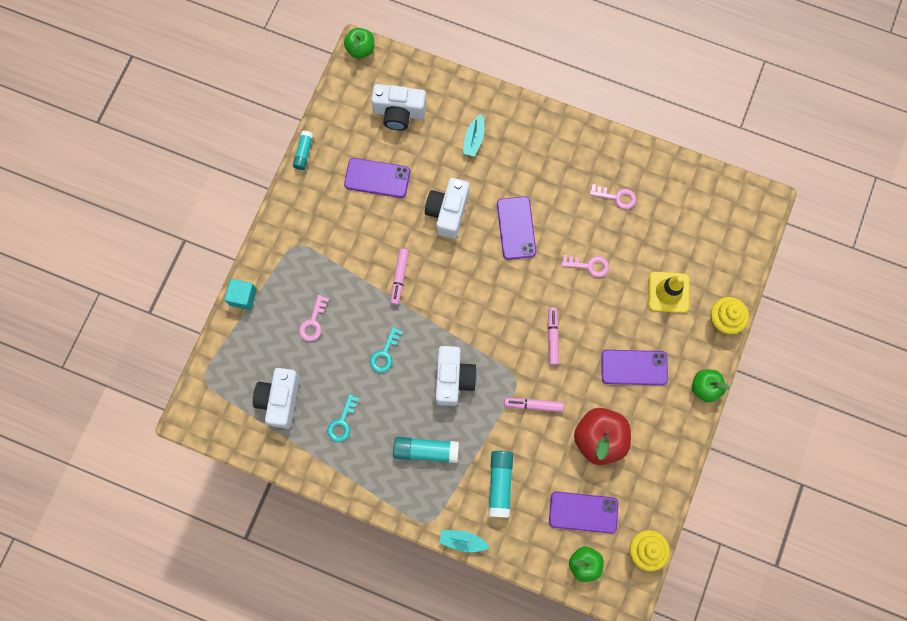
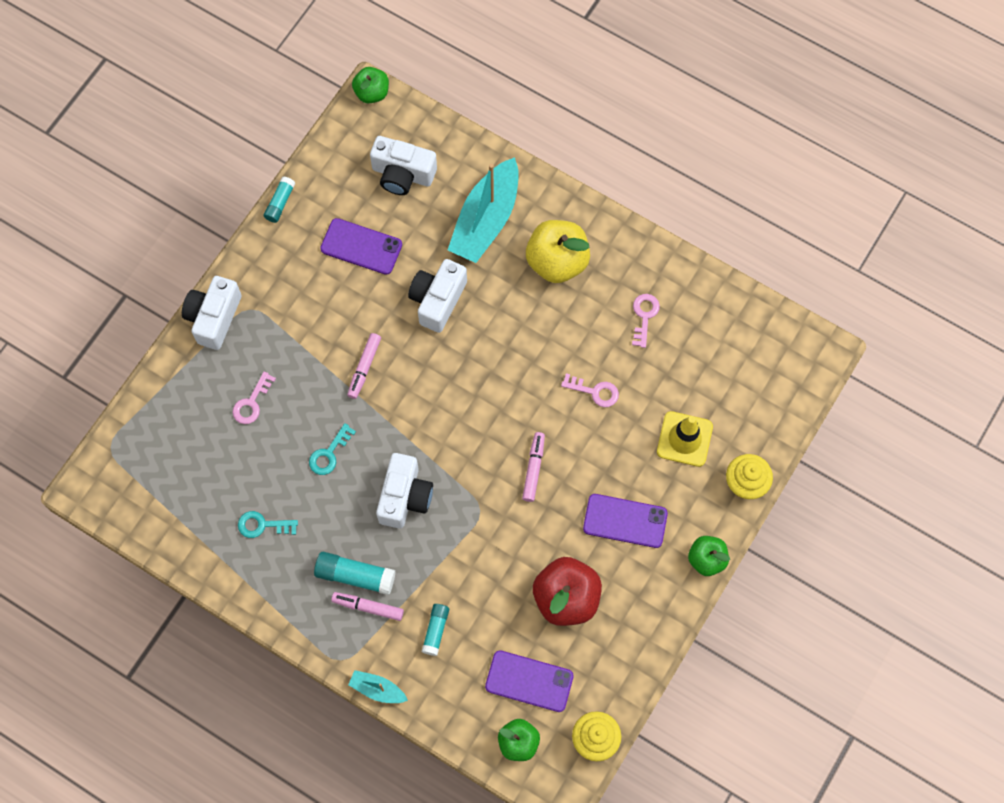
camera: 10 degrees right, 5 degrees down
turquoise cube [225,279,257,310] -> none
white camera [253,368,300,429] -> white camera moved to [182,276,241,350]
turquoise key [327,394,360,442] -> turquoise key turned 60 degrees clockwise [238,511,298,538]
turquoise boat [463,114,485,157] -> turquoise boat [448,157,519,263], size x2.14
turquoise glue stick [488,451,513,518] -> turquoise glue stick [422,604,449,656], size x0.63
purple phone [497,196,536,260] -> none
pink marker [504,398,564,412] -> pink marker moved to [331,592,404,621]
pink key [589,184,636,209] -> pink key turned 105 degrees counterclockwise [632,294,660,348]
none -> yellow apple [526,220,590,283]

